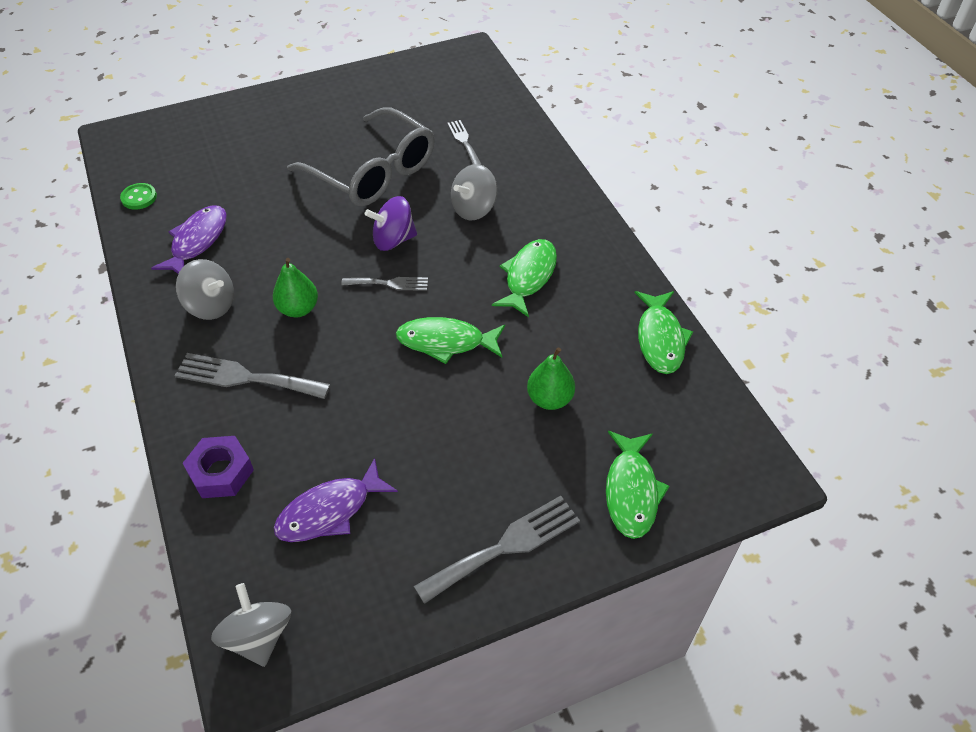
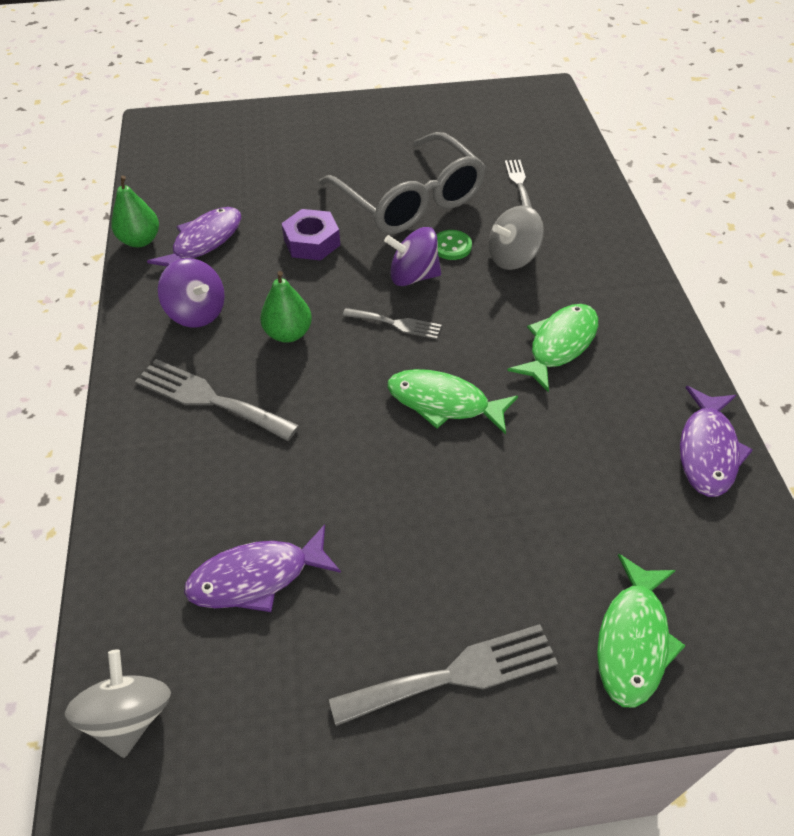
camera: 15 degrees right, 0 degrees up
green button [120,183,157,210] -> green button moved to [436,230,472,260]
grey spinning top [176,259,234,320] -> purple spinning top [158,258,225,328]
purple nut [183,436,254,498] -> purple nut moved to [281,209,340,261]
green pear [527,348,575,410] -> green pear moved to [111,176,159,247]
green fish [635,291,693,374] -> purple fish [680,386,753,497]

